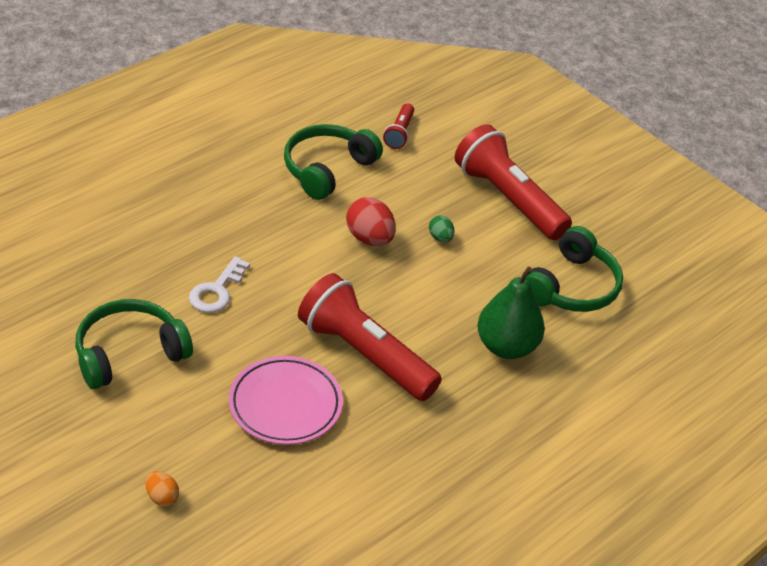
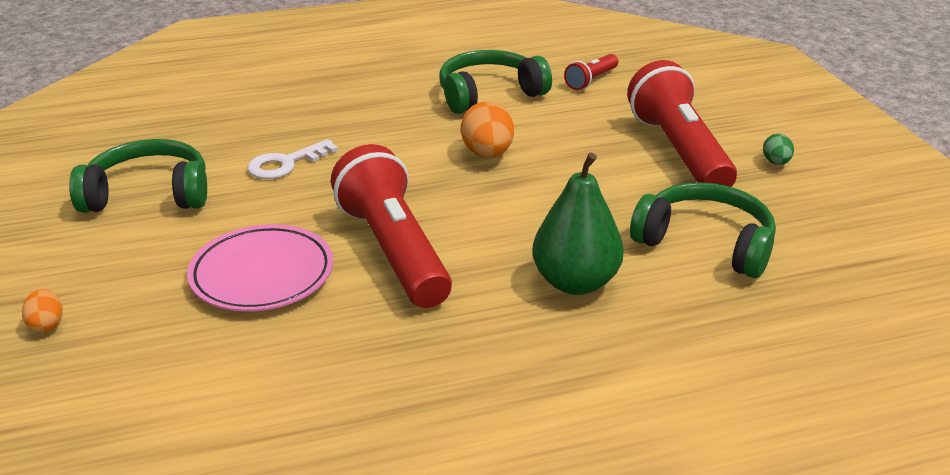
camera: 30 degrees right, 10 degrees down
red egg [346,197,396,246] -> orange egg [461,102,514,158]
green egg [429,215,454,243] -> green egg moved to [763,134,794,165]
green headphones [525,226,623,312] -> green headphones turned 120 degrees counterclockwise [630,182,776,278]

